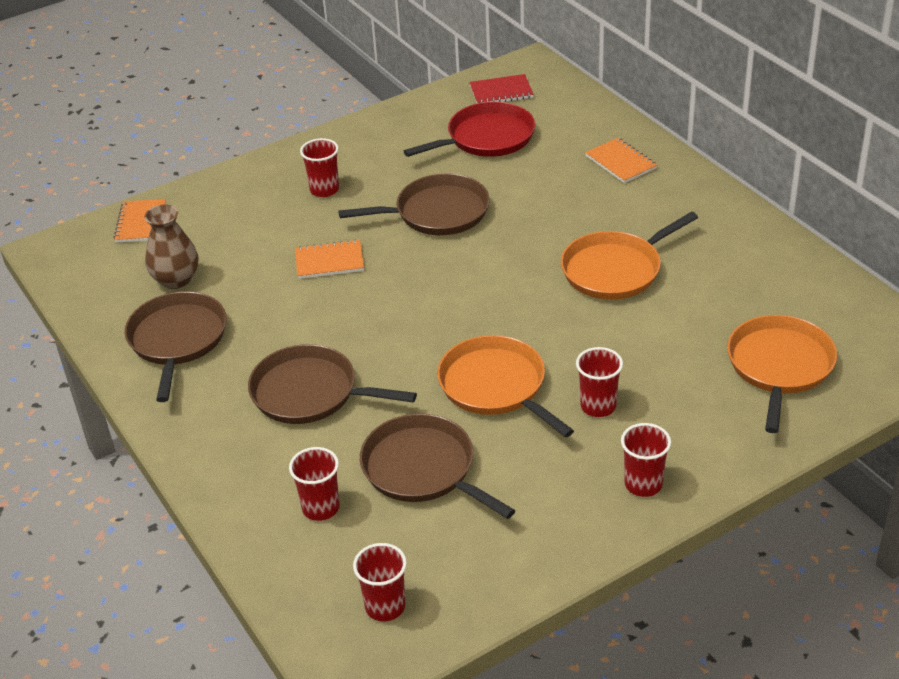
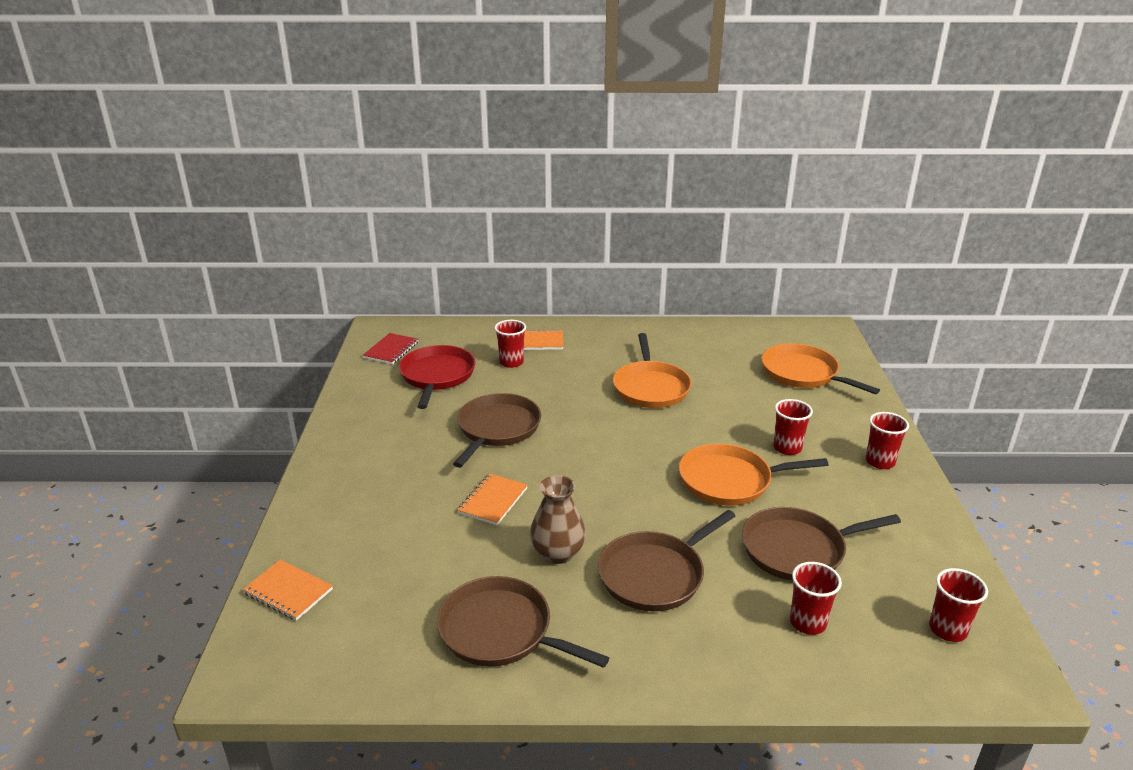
camera: 60 degrees left, 10 degrees down
brown vase [144,205,198,289] -> brown vase moved to [530,475,586,564]
red cup [300,138,339,197] -> red cup moved to [495,320,526,368]

